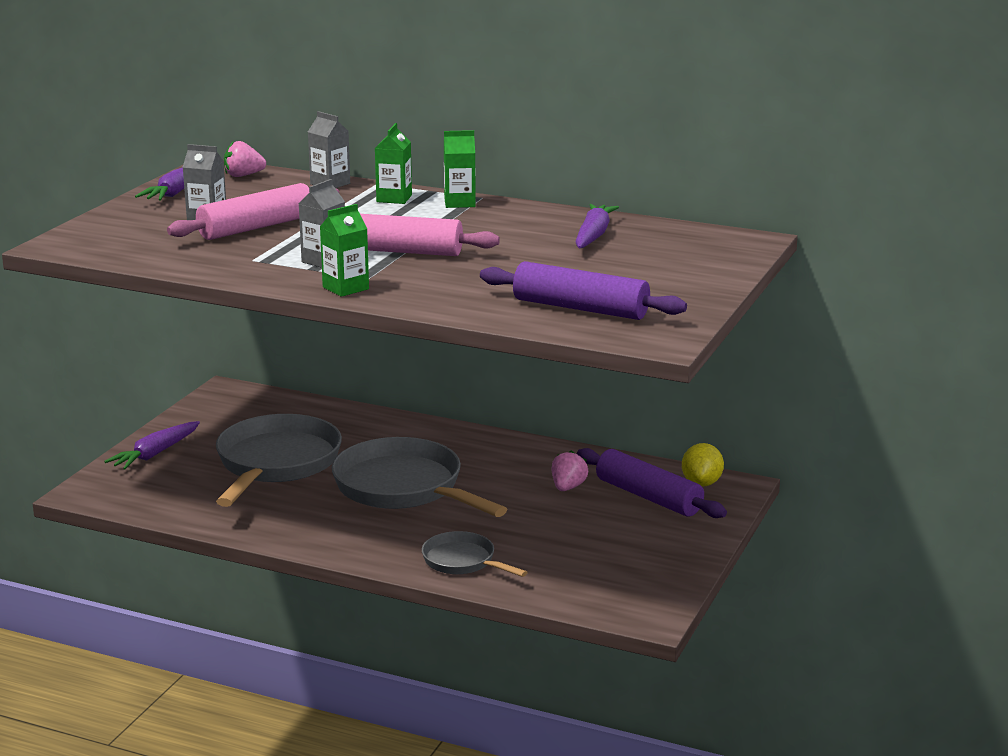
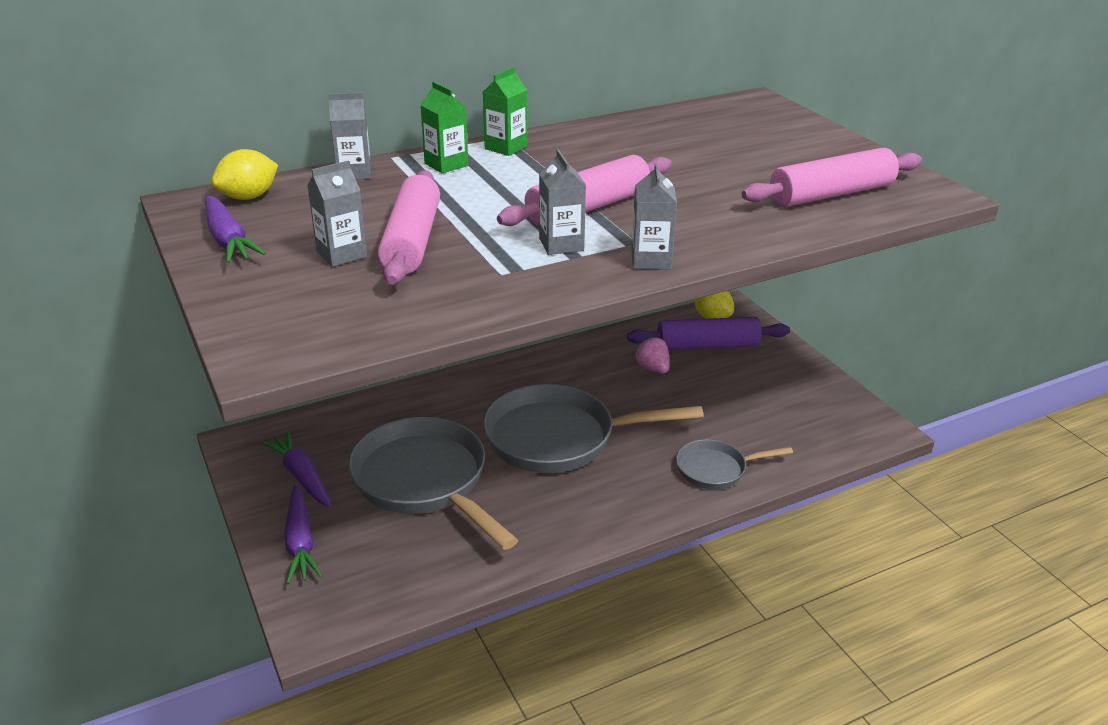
camera: 50 degrees left, 10 degrees up
pink strawberry [224,141,266,177] -> yellow lemon [212,149,278,200]
green carton [320,204,369,297] -> grey carton [631,163,677,270]
purple rolling pin [480,261,687,320] -> pink rolling pin [742,147,922,207]
purple carrot [575,204,619,248] -> purple carrot moved to [261,431,331,507]

